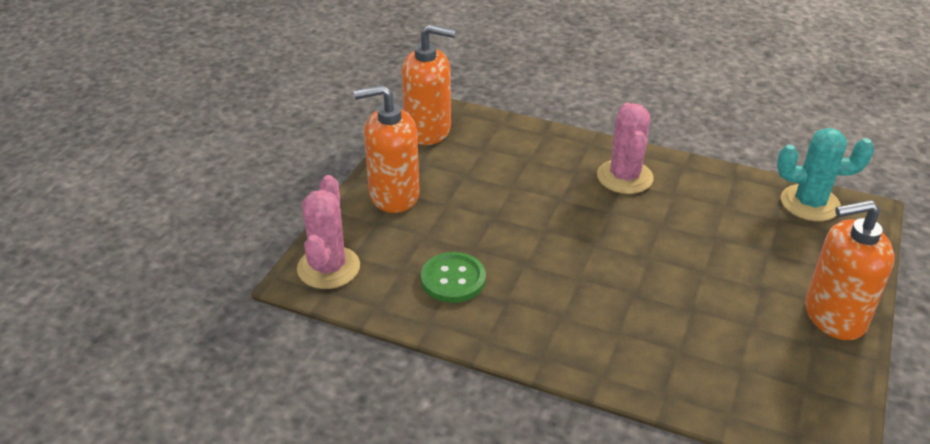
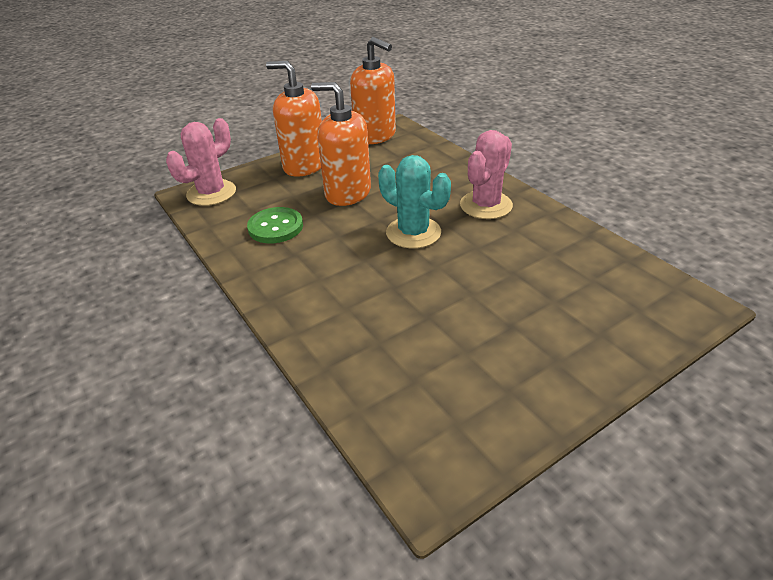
camera: 35 degrees right, 0 degrees up
turquoise cactus [777,128,874,221] -> turquoise cactus moved to [378,155,451,249]
orange soap dispenser [805,200,895,340] -> orange soap dispenser moved to [311,82,371,206]

